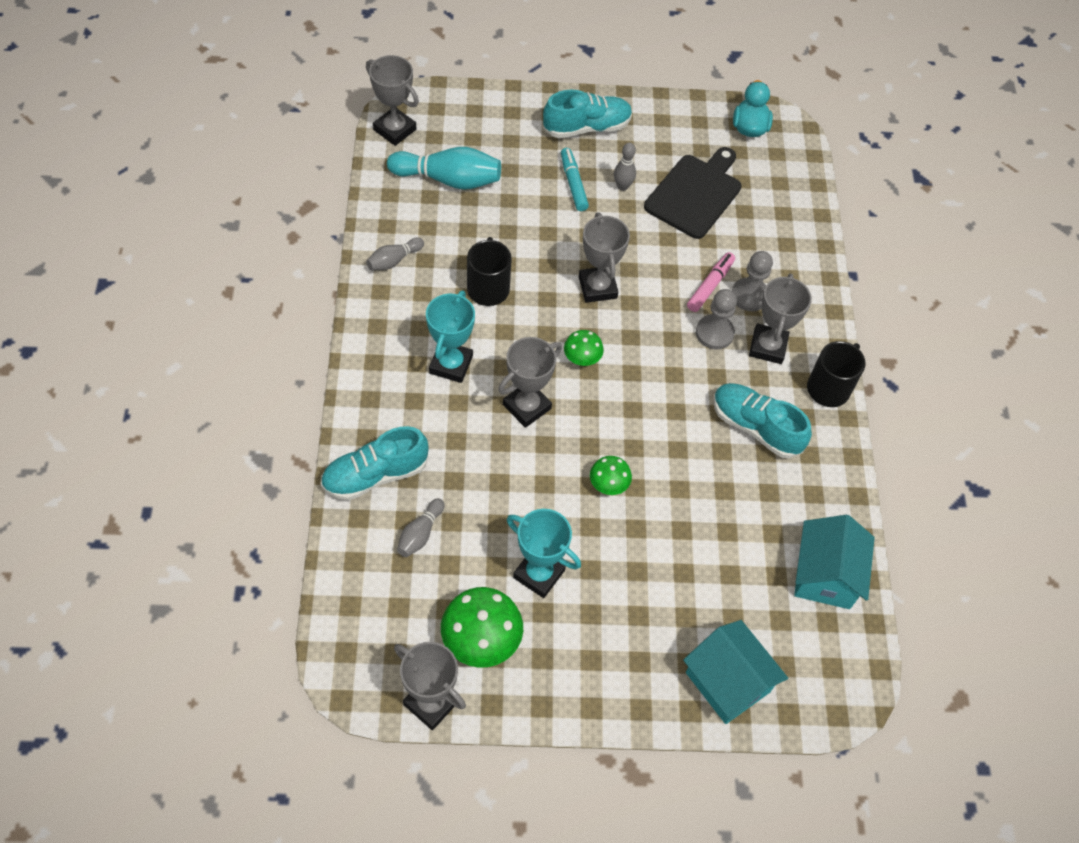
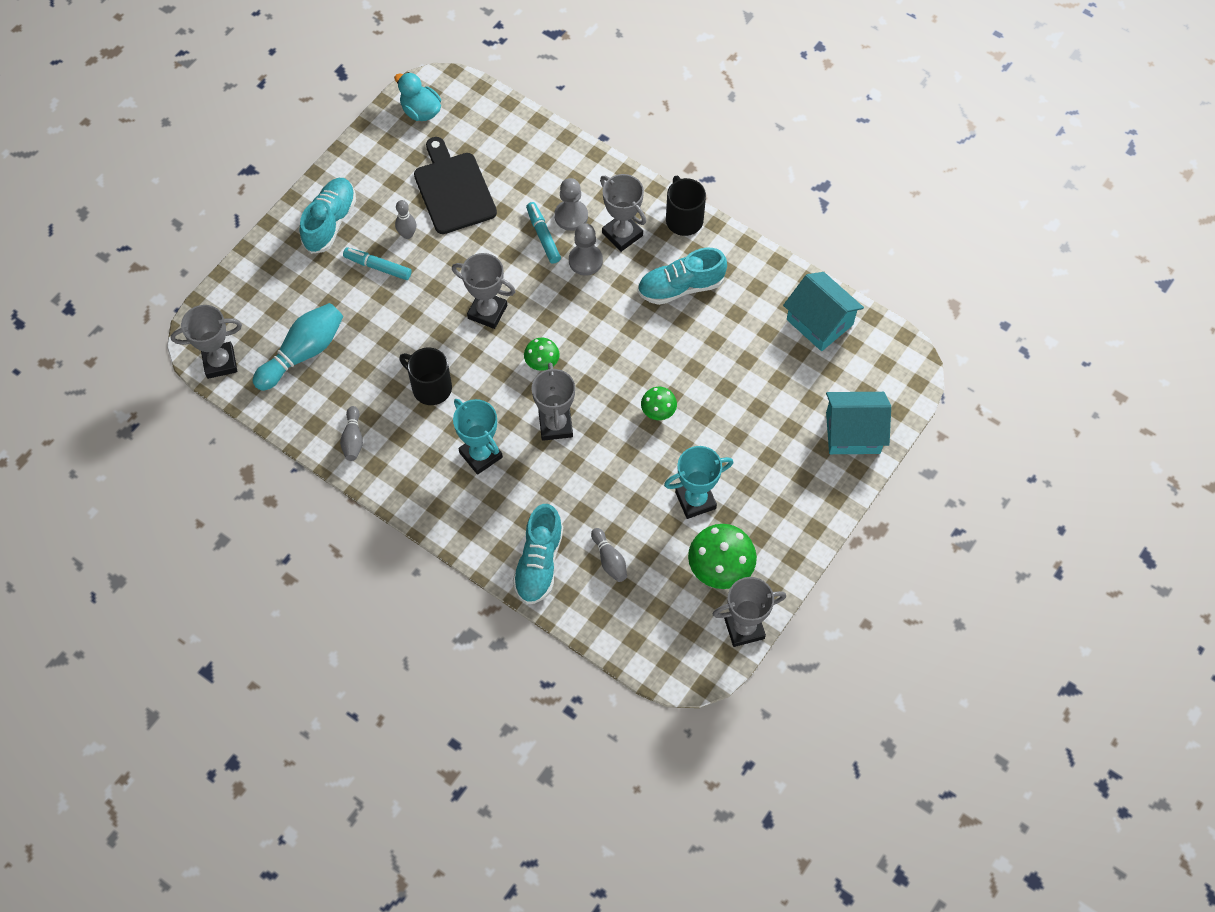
camera: 50 degrees left, 5 degrees up
pink marker [687,252,735,312] -> turquoise marker [526,202,561,264]

